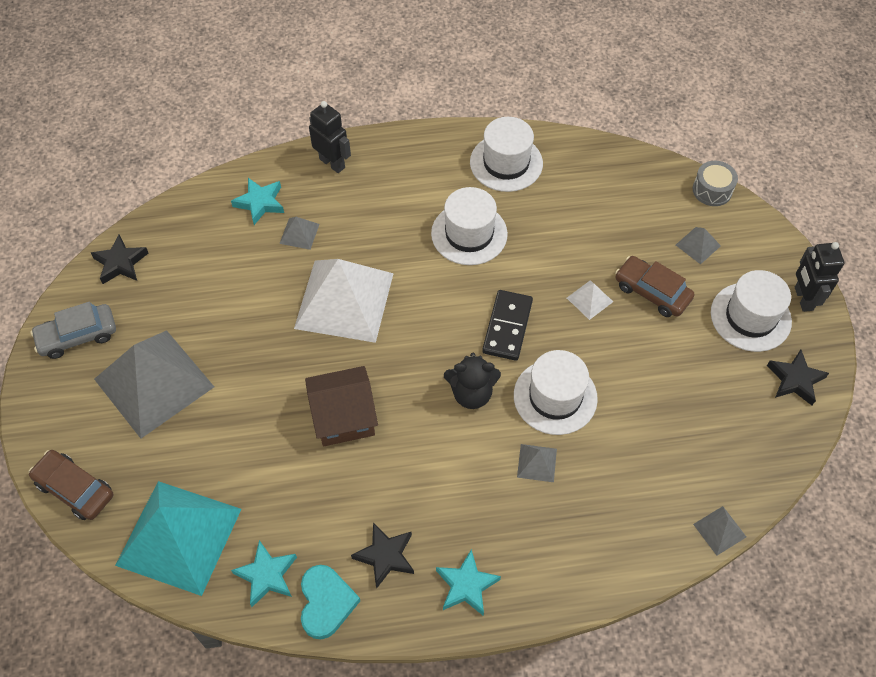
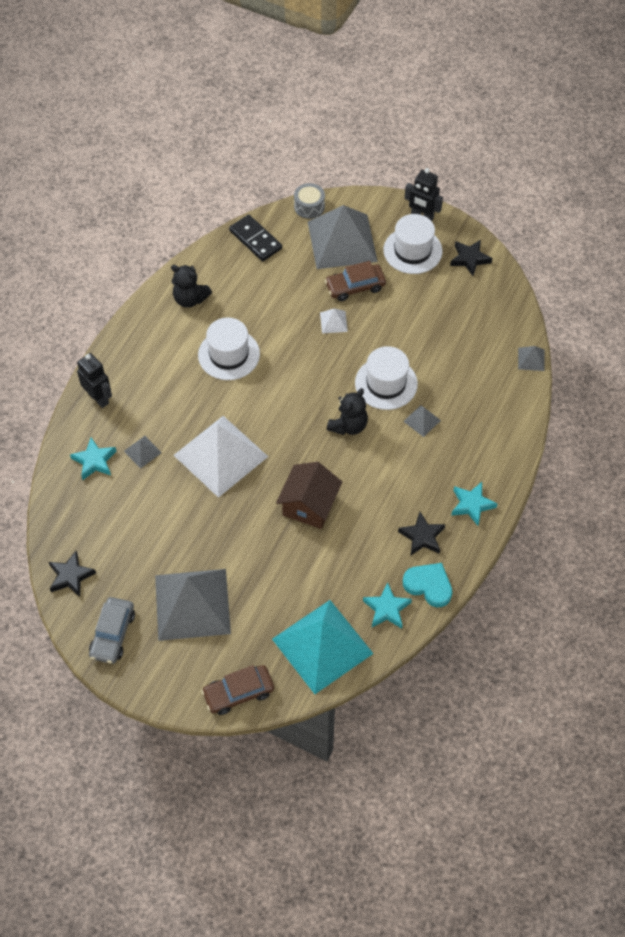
camera: 55 degrees left, 0 degrees up
black robot [309,101,351,173] -> black robot turned 60 degrees clockwise [77,353,112,408]
white hat [470,117,543,192] -> black teddy bear [171,265,212,308]
black domino [482,290,533,361] -> black domino moved to [229,214,282,261]
grey pyramid [676,227,721,264] -> grey pyramid [308,205,378,269], size x2.47

